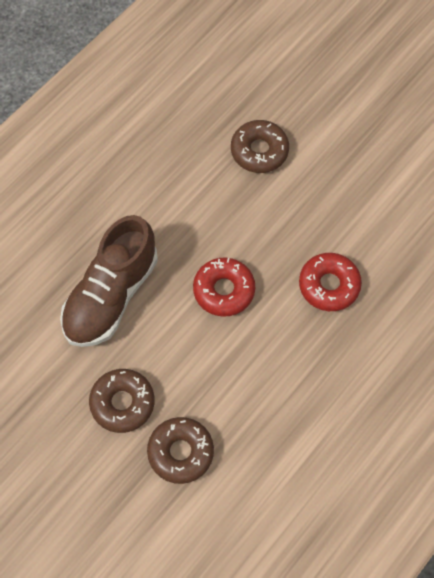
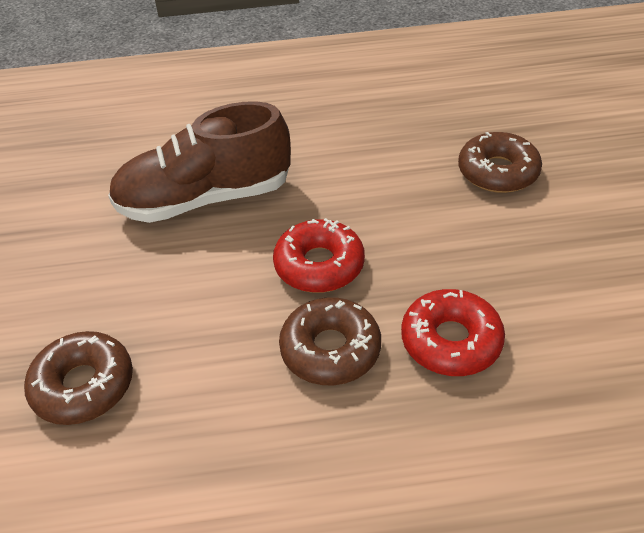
camera: 45 degrees right, 20 degrees down
brown donut [89,369,155,433] -> brown donut moved to [279,297,381,385]

